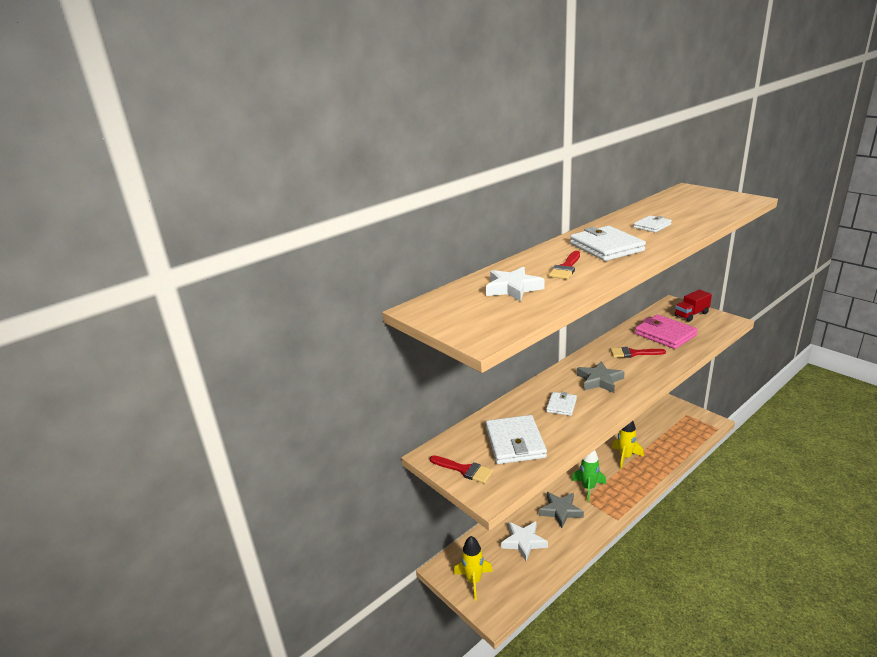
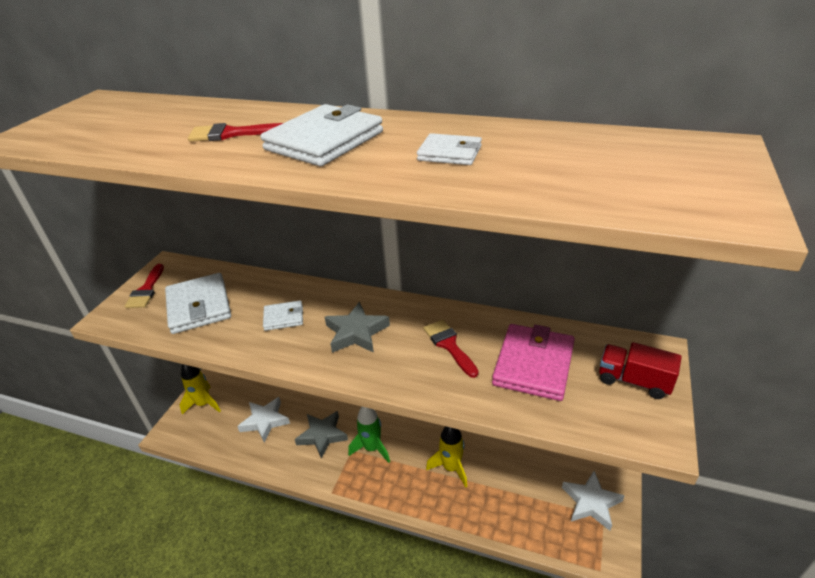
camera: 60 degrees right, 10 degrees up
white star [486,267,544,302] -> white star moved to [562,471,625,531]
white wallet [486,415,547,464] -> white wallet turned 75 degrees counterclockwise [165,273,231,334]

